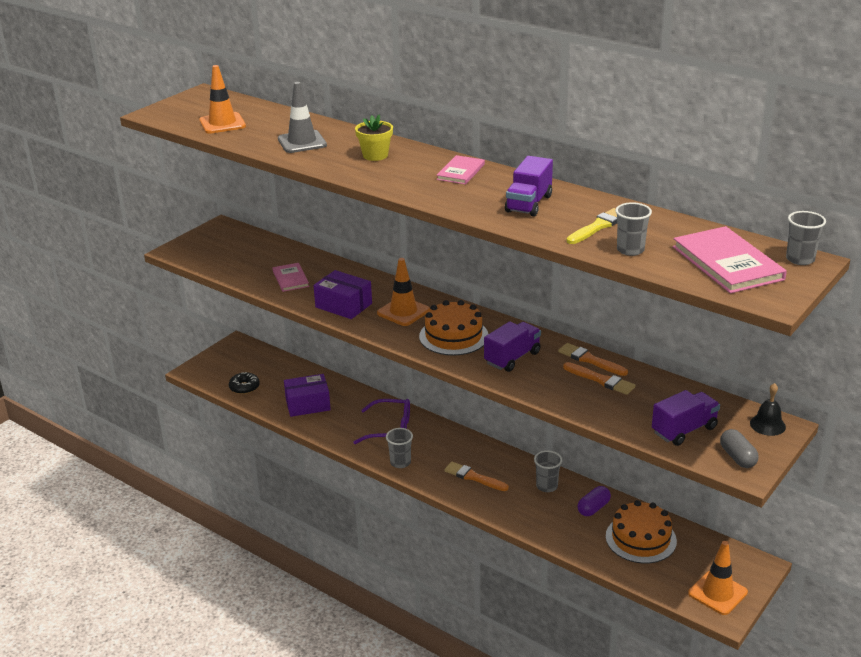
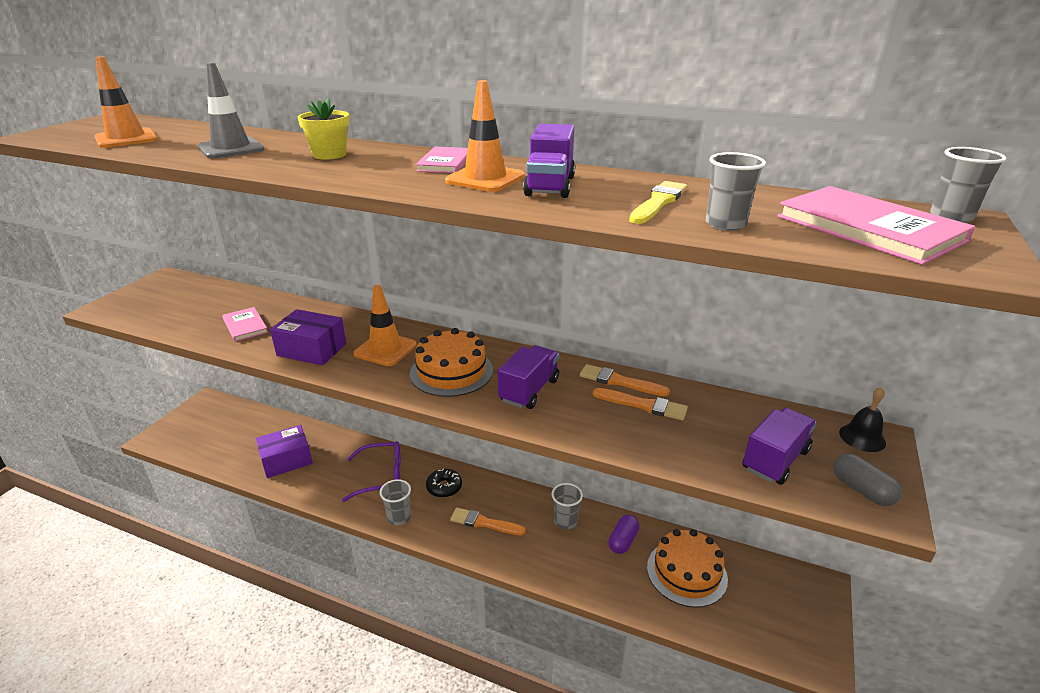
camera: 15 degrees left, 0 degrees up
black donut [229,372,260,394] -> black donut moved to [426,469,462,498]
orange traffic cone [688,541,748,615] -> orange traffic cone moved to [445,80,525,192]

